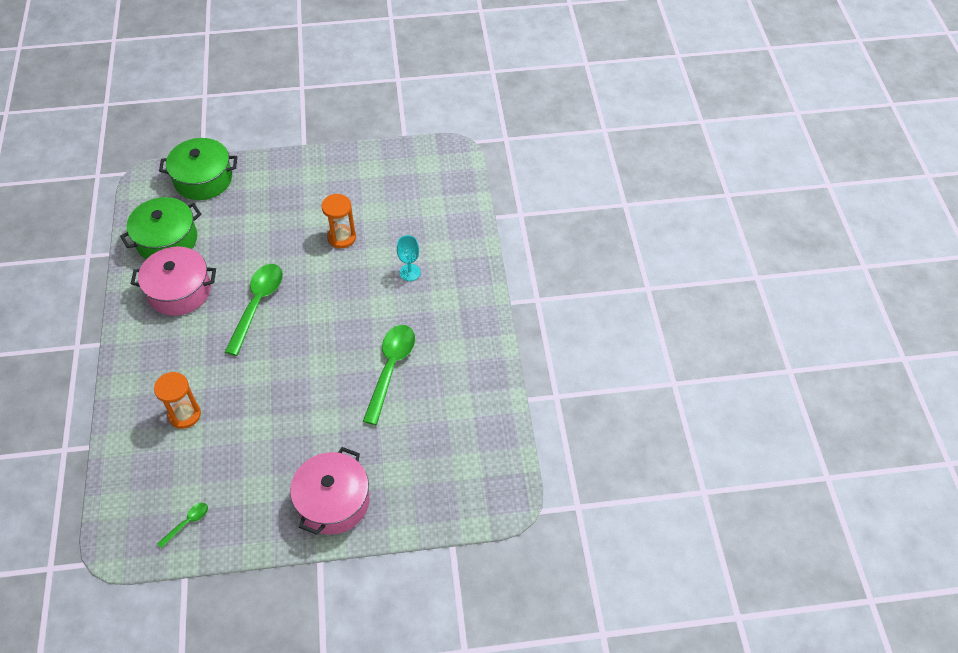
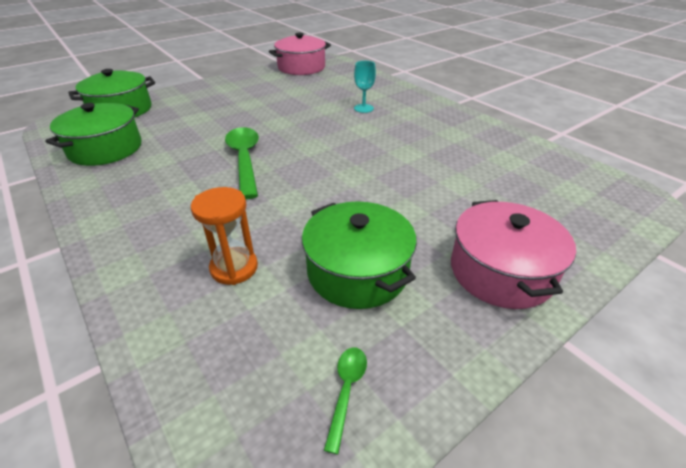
camera: 30 degrees left, 15 degrees down
pink pot [131,247,216,316] -> pink pot moved to [269,33,331,75]
orange hourglass [321,194,356,248] -> none
green spoon [363,325,415,425] -> none
none -> green pot [302,201,417,309]

